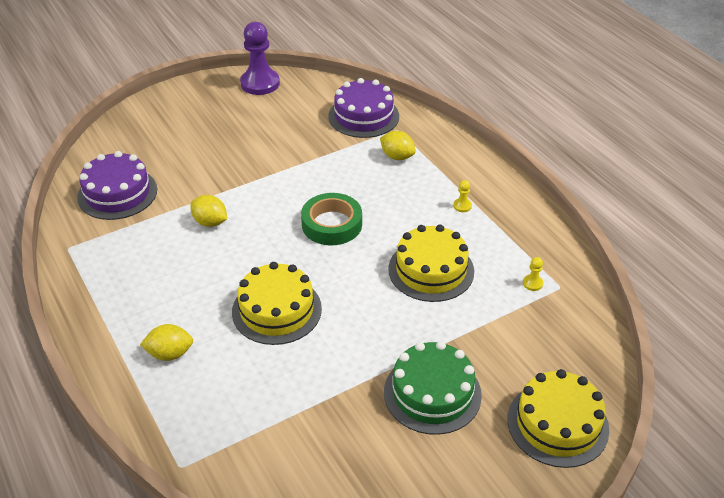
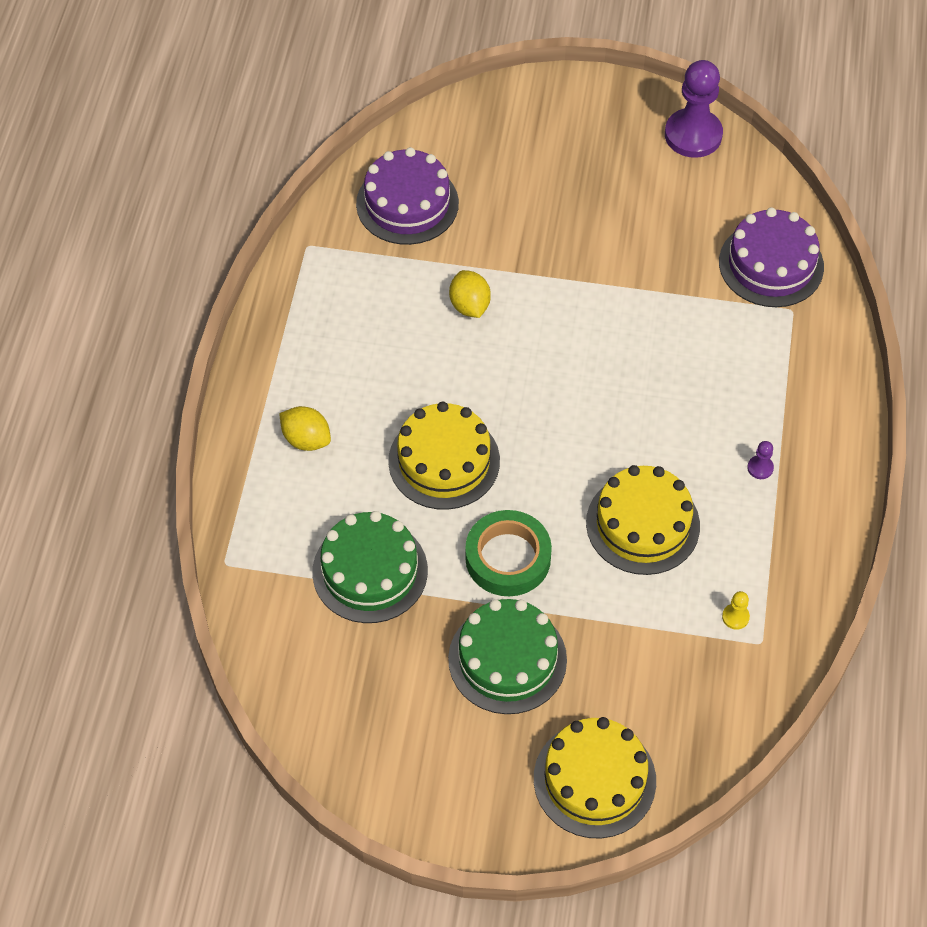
camera: 40 degrees right, 15 degrees up
green tape [301,193,362,245] -> green tape moved to [465,510,552,596]
yellow lemon [380,131,416,160] -> none
yellow pawn [453,180,472,212] -> purple pawn [747,441,774,479]
none -> green cake [312,511,428,623]

